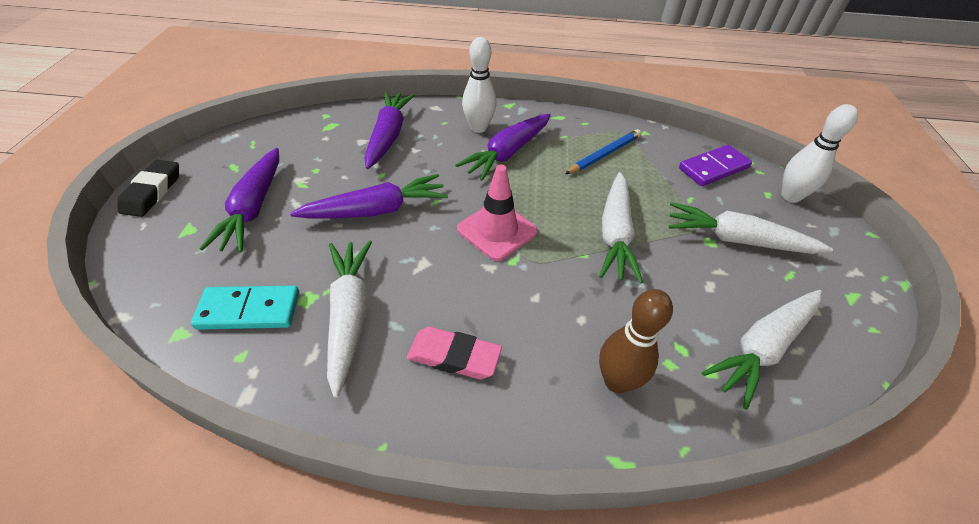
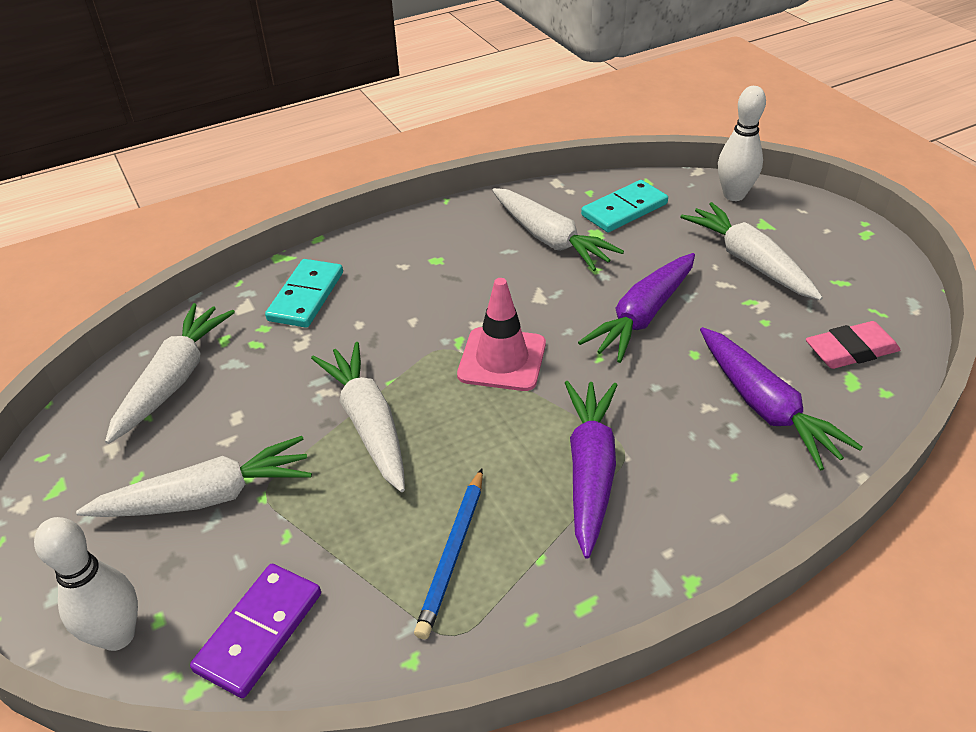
camera: 150 degrees right, 5 degrees down
black eraser [117,160,179,217] -> none
purple carrot [199,148,279,252] -> white carrot [680,202,823,300]
pink eraser [407,327,502,379] -> pink eraser moved to [806,321,900,369]
white bowling pin [462,37,497,133] -> white bowling pin moved to [718,86,766,201]
brown bowling pin [599,289,673,393] -> turquoise domino [265,259,343,328]

